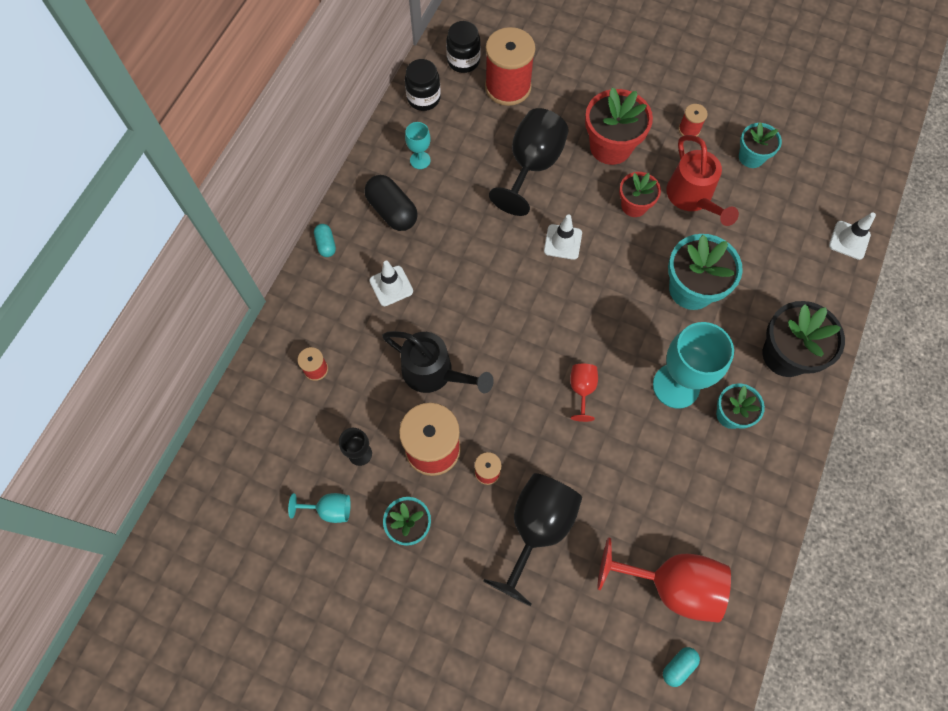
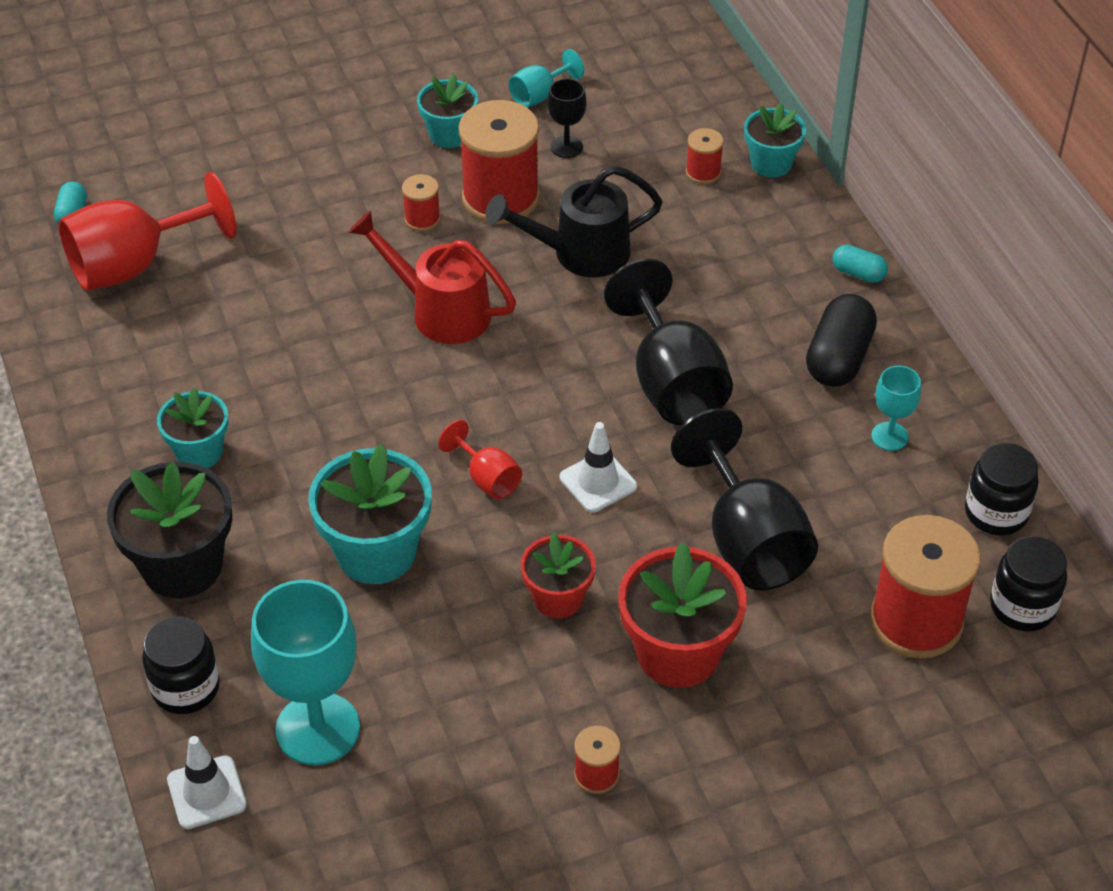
camera: 135 degrees right, 20 degrees down
black capsule [364,175,418,231] -> black capsule turned 75 degrees counterclockwise [806,294,877,387]
white traffic cone [369,261,413,306] -> none
black goblet [483,473,582,606] -> black goblet moved to [604,259,733,425]
red goblet [570,364,598,422] -> red goblet moved to [438,420,522,499]
turquoise goblet [653,322,734,409] -> turquoise goblet moved to [251,580,360,765]
red watering can [666,135,739,226] -> red watering can moved to [349,211,516,344]
turquoise flower pot [739,122,782,168] -> turquoise flower pot moved to [744,103,806,177]
none -> black jar [142,617,220,714]

